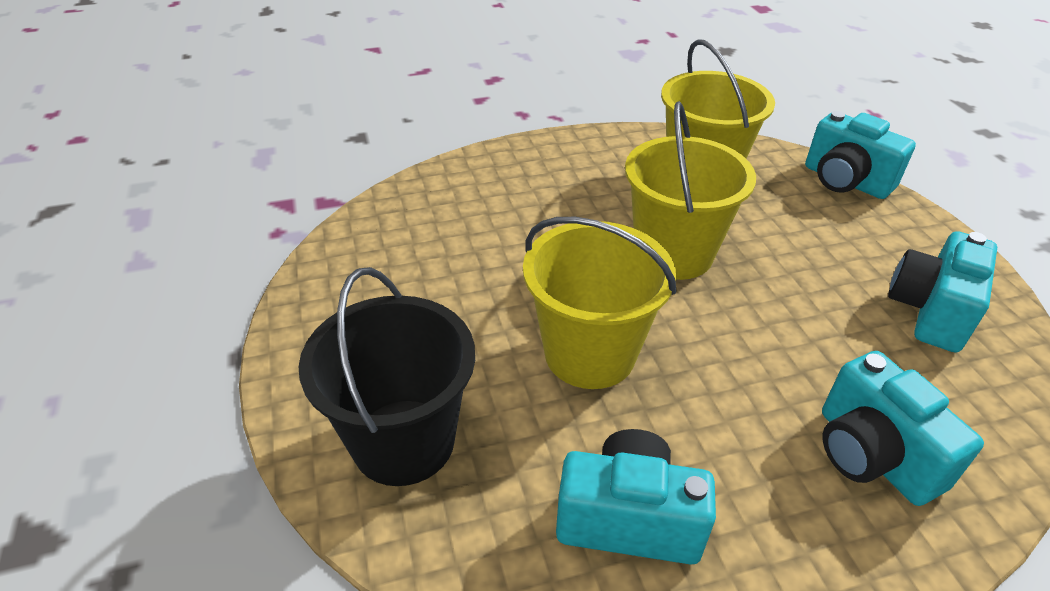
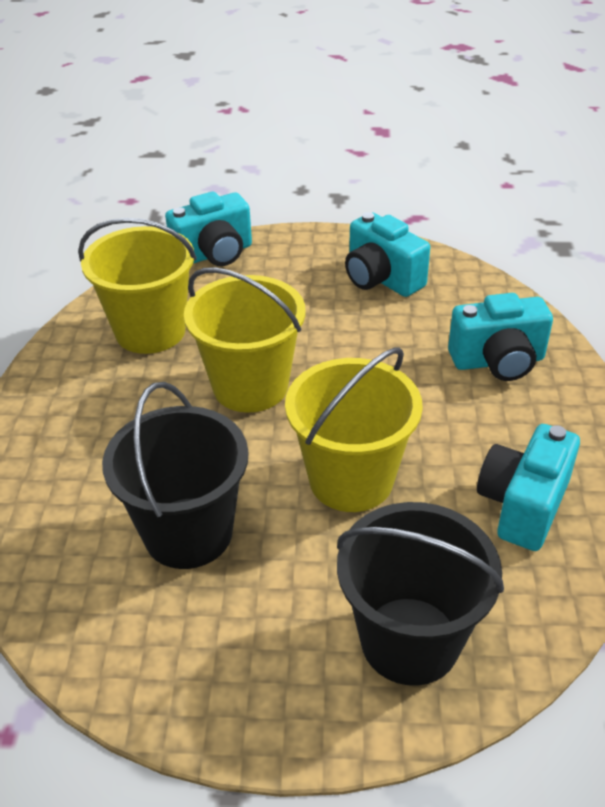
camera: 70 degrees left, 0 degrees up
none -> black bucket [102,382,249,569]

